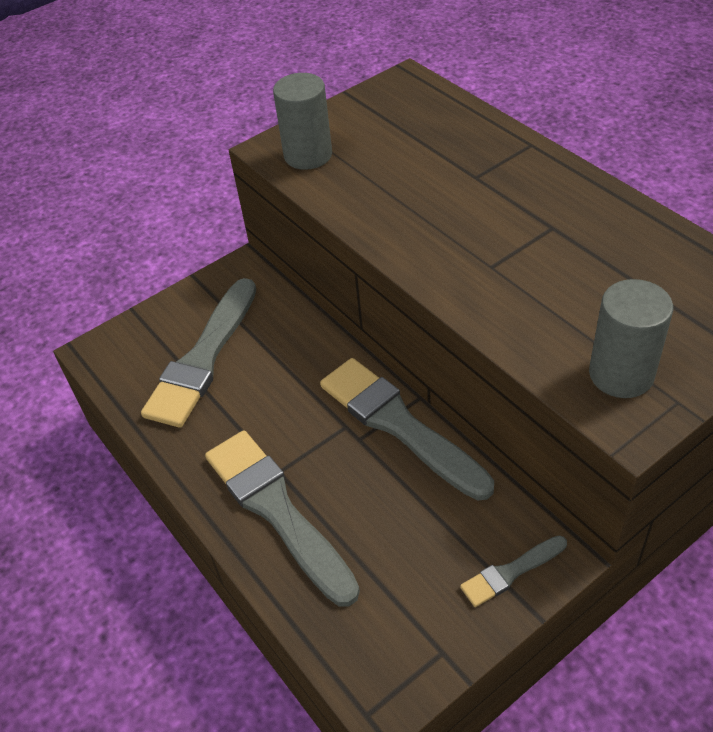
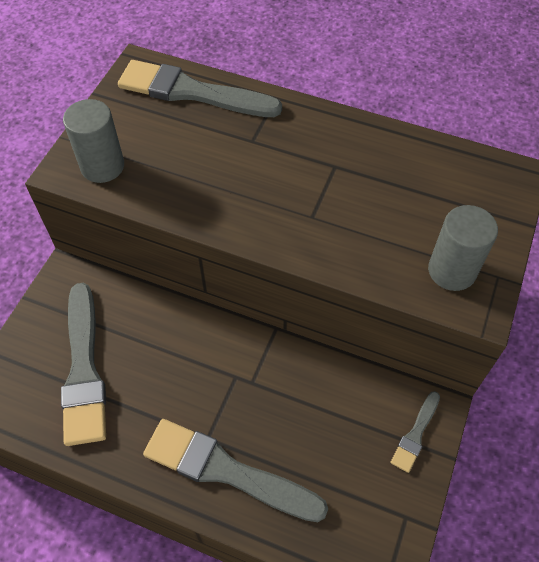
camera: 35 degrees left, 10 degrees up
grey brush [320,358,494,500] -> grey brush moved to [118,60,282,117]

